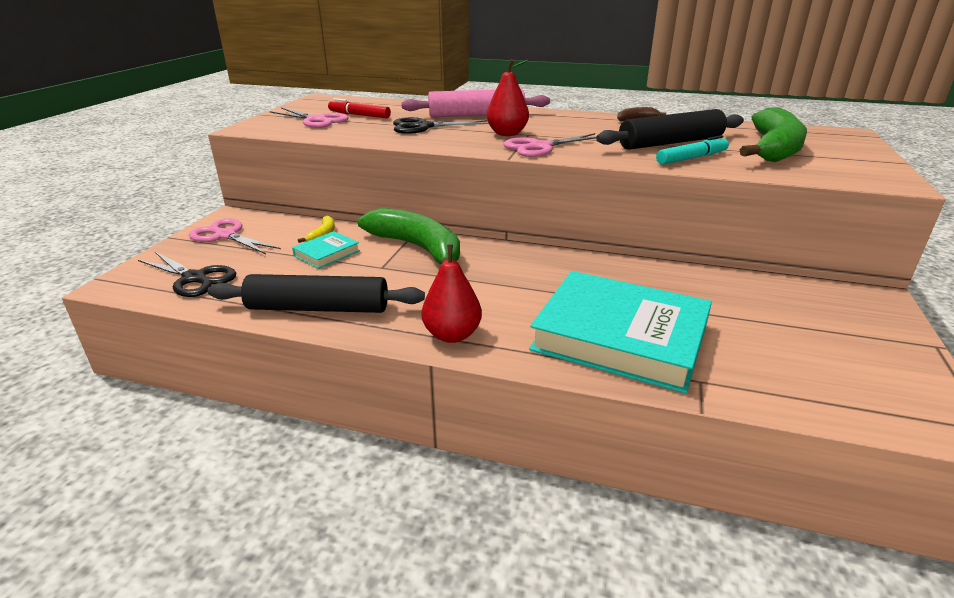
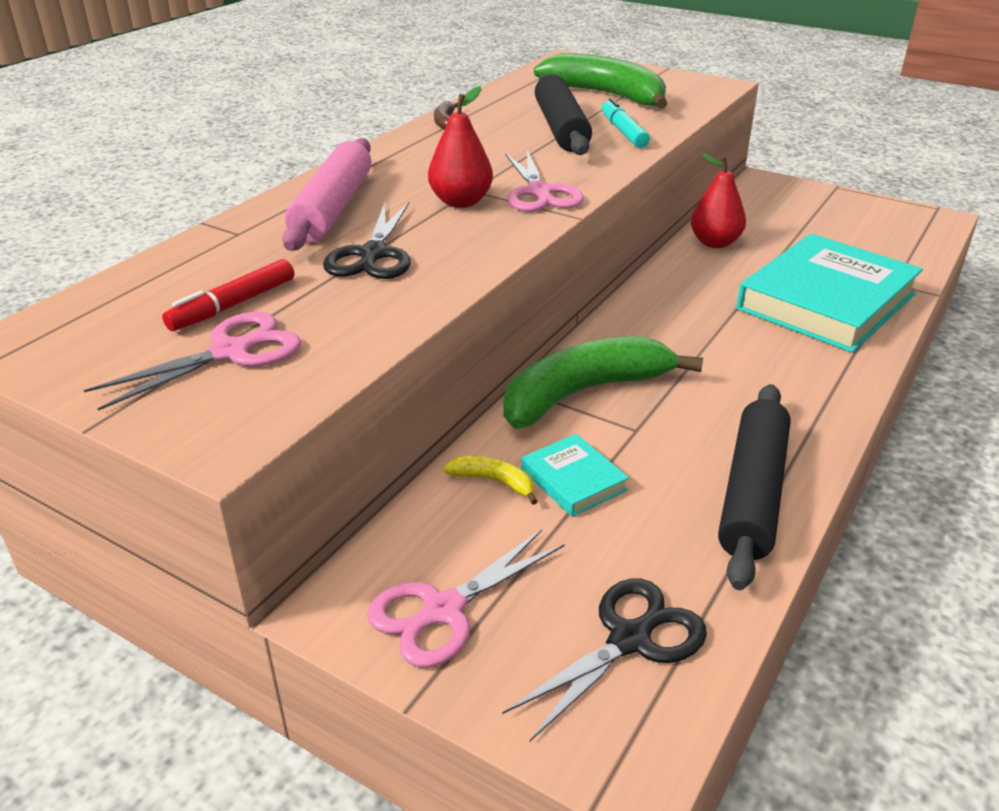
camera: 75 degrees left, 5 degrees up
red pear [422,232,482,343] -> red pear moved to [691,153,746,248]

